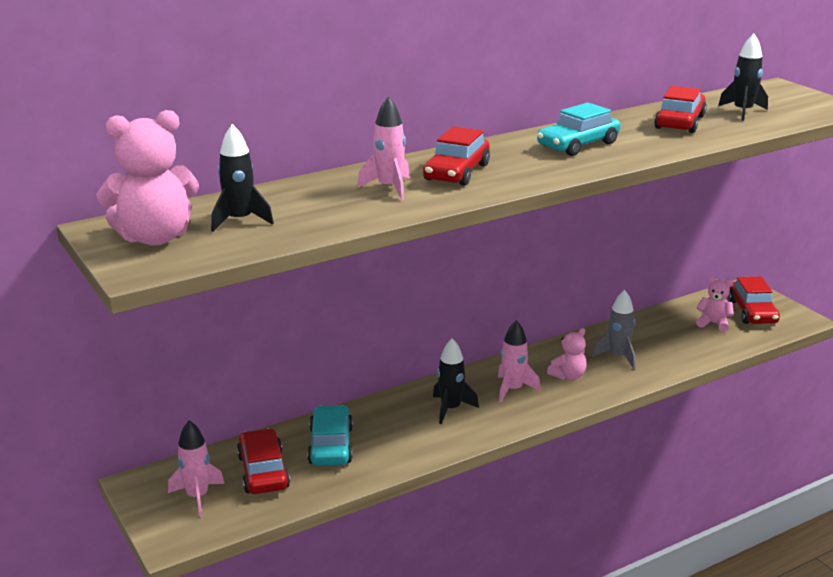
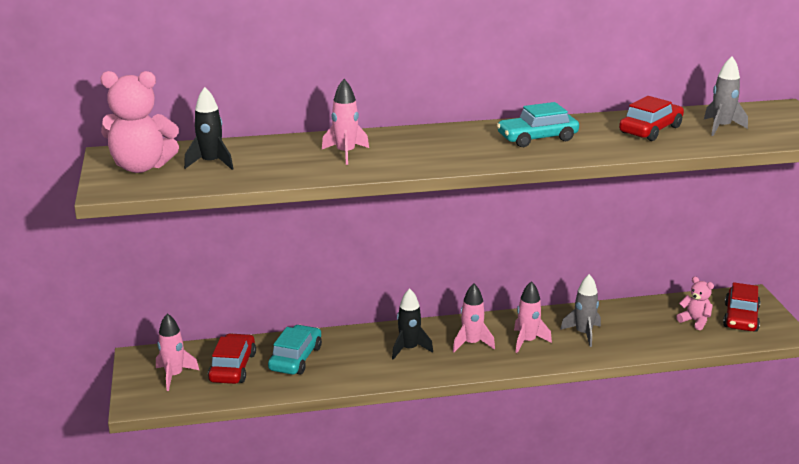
camera: 20 degrees right, 0 degrees up
red car [423,126,490,186] -> none
pink teddy bear [547,328,587,380] -> pink rocket [514,281,552,353]
black rocket [718,33,768,121] -> grey rocket [704,56,748,136]

